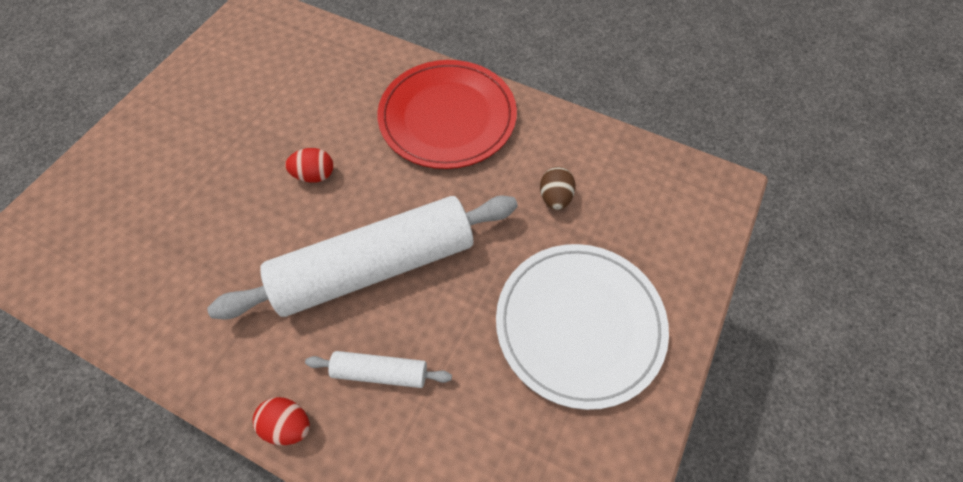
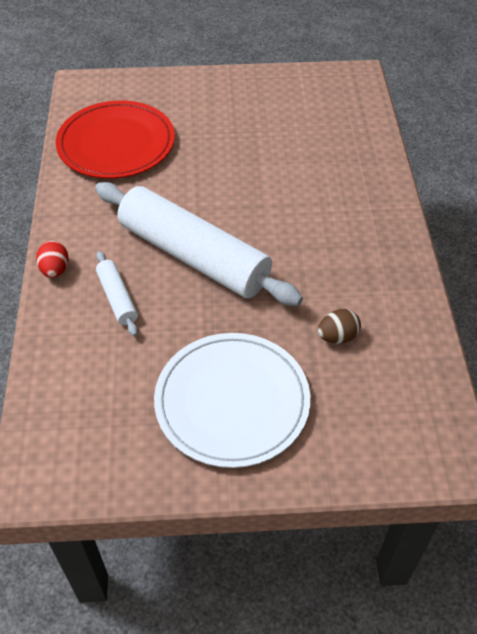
camera: 60 degrees right, 10 degrees down
red egg [285,148,333,183] -> none
red plate [377,60,517,169] -> red plate moved to [56,100,175,179]

